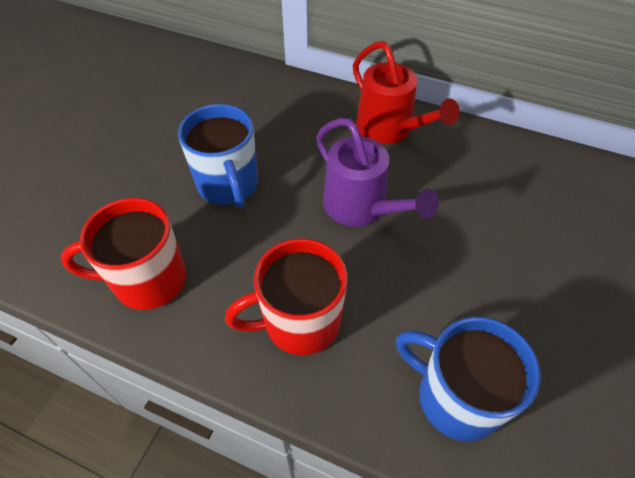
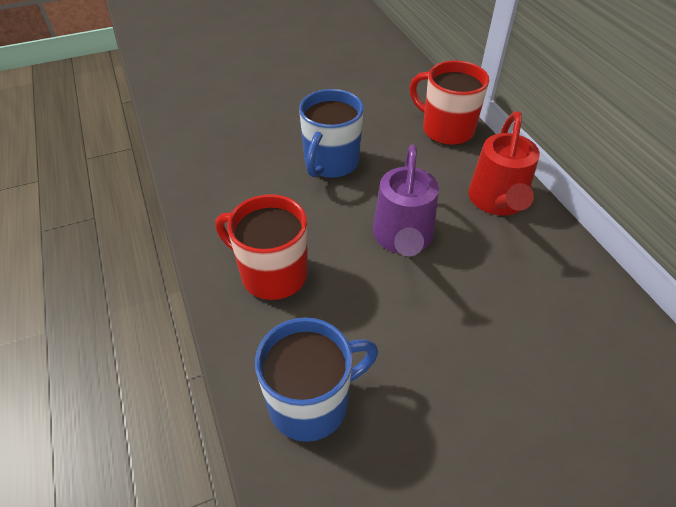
camera: 45 degrees right, 5 degrees down
red mug [61,198,186,310] -> red mug moved to [410,60,489,145]
blue mug [396,317,540,441] -> blue mug turned 75 degrees clockwise [255,318,378,442]

